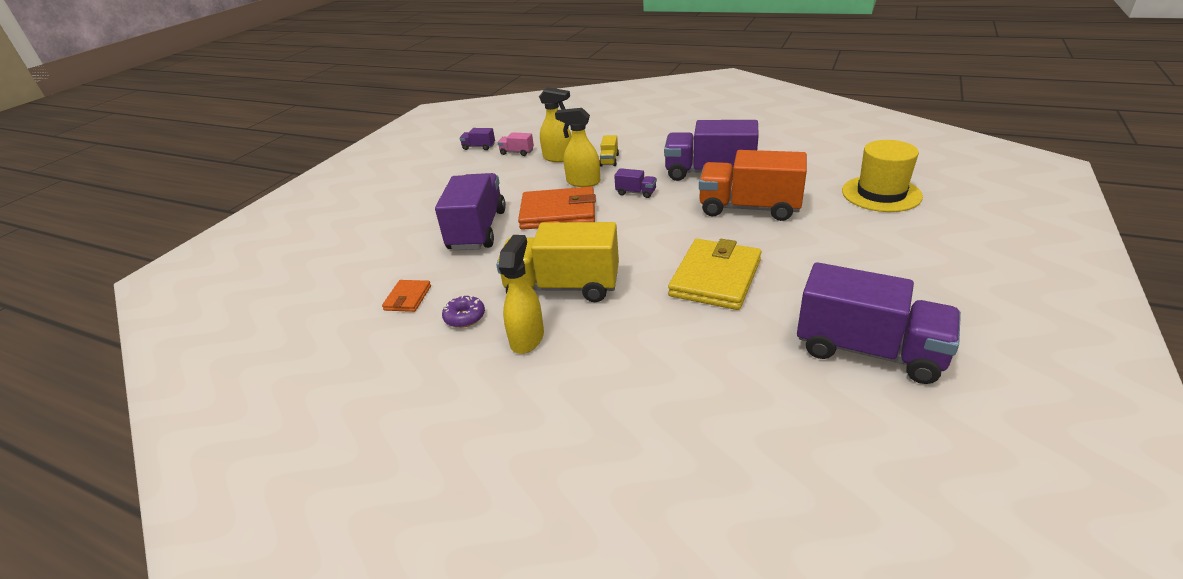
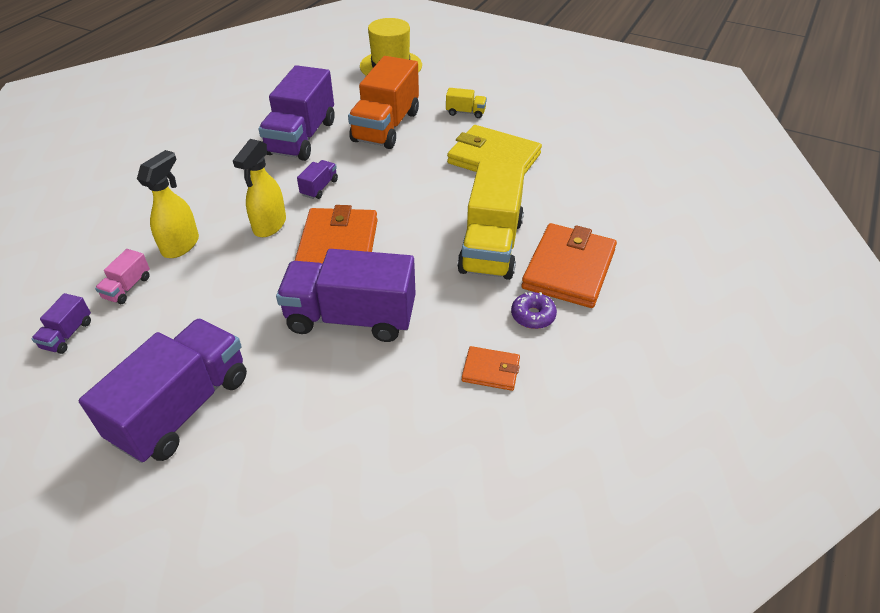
camera: 90 degrees left, 10 degrees up
yellow spray bottle [498,235,544,354] -> orange wallet [521,223,617,308]
yellow truck [600,135,619,167] -> yellow truck moved to [446,88,487,118]
purple truck [797,262,961,384] -> purple truck moved to [79,318,247,463]

